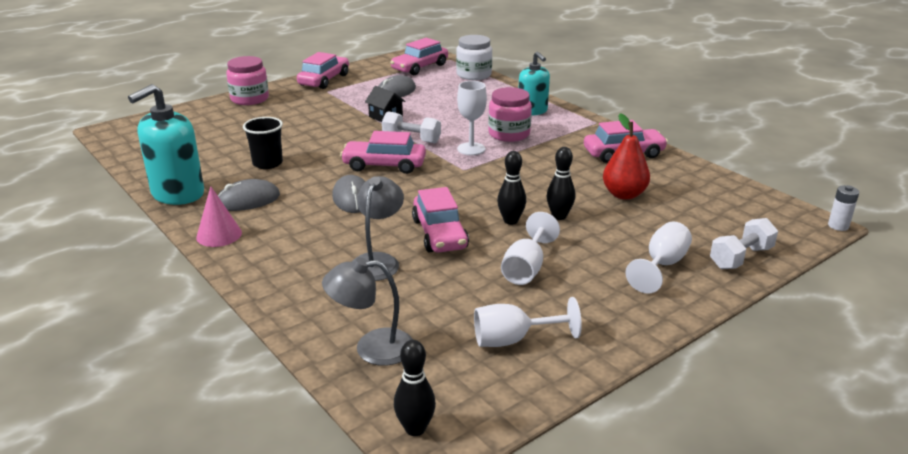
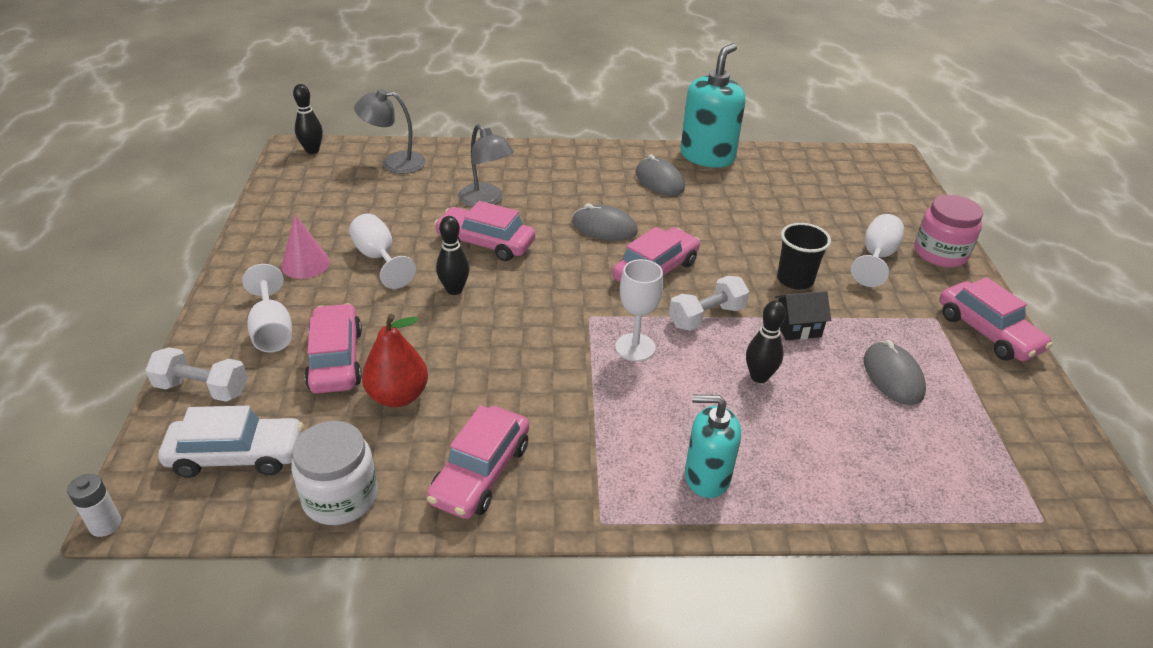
camera: 125 degrees right, 10 degrees up
turquoise soap dispenser [128,84,204,205] -> turquoise soap dispenser turned 45 degrees clockwise [680,43,745,168]
pink cone [196,186,242,247] -> pink cone moved to [281,215,330,279]
grey mouse [218,179,280,211] -> grey mouse turned 45 degrees counterclockwise [636,154,685,196]
black cup [243,117,283,169] -> black cup moved to [777,223,831,289]
grey lamp [322,257,413,366] -> grey lamp turned 120 degrees counterclockwise [354,89,426,174]
pink car [390,38,448,75] -> pink car moved to [305,303,362,393]
white jar [456,35,492,80] -> white jar moved to [291,421,378,525]
white goblet [474,297,582,347] -> white goblet moved to [851,214,904,287]
pink jar [488,87,532,142] -> none
black bowling pin [547,147,575,220] -> black bowling pin moved to [746,301,786,383]
white dumbbell [710,218,778,269] -> white dumbbell turned 75 degrees counterclockwise [146,347,248,402]
none -> white car [159,406,303,478]

